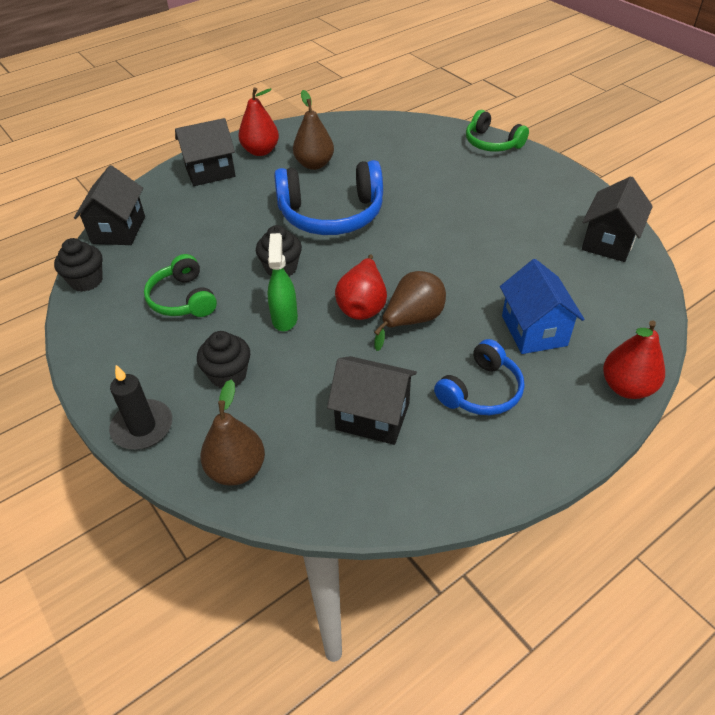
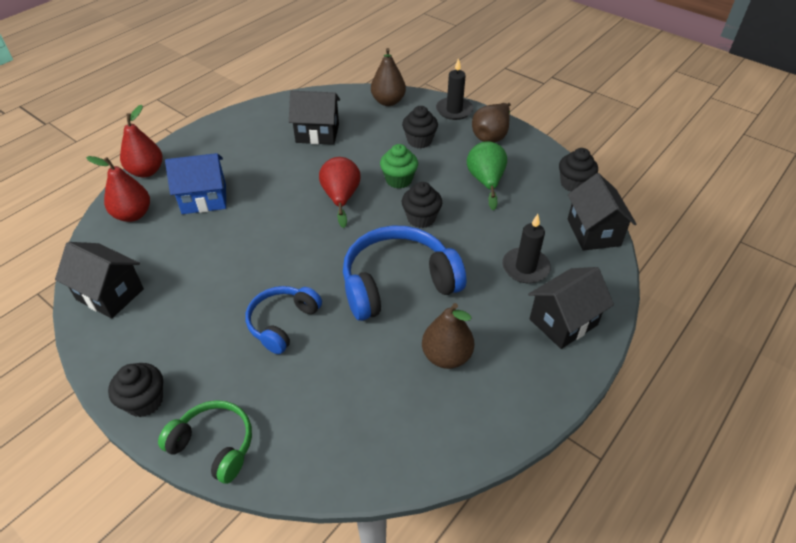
camera: 165 degrees right, 0 degrees up
green headphones [144,254,217,317] -> green pear [467,141,507,211]
red pear [238,87,279,156] -> red pear moved to [86,156,150,222]
green spray bottle [268,233,298,331] -> green cupcake [380,144,418,189]
brown pear [374,271,446,351] -> brown pear moved to [472,103,511,143]
blue headphones [434,339,524,415] -> blue headphones moved to [246,286,322,354]
blue house [500,259,584,354] -> blue house turned 75 degrees counterclockwise [165,153,226,214]
black house [582,176,653,262] -> black house turned 75 degrees counterclockwise [55,242,144,318]
none -> black cupcake [108,363,163,417]
none -> black candle [502,214,551,283]

